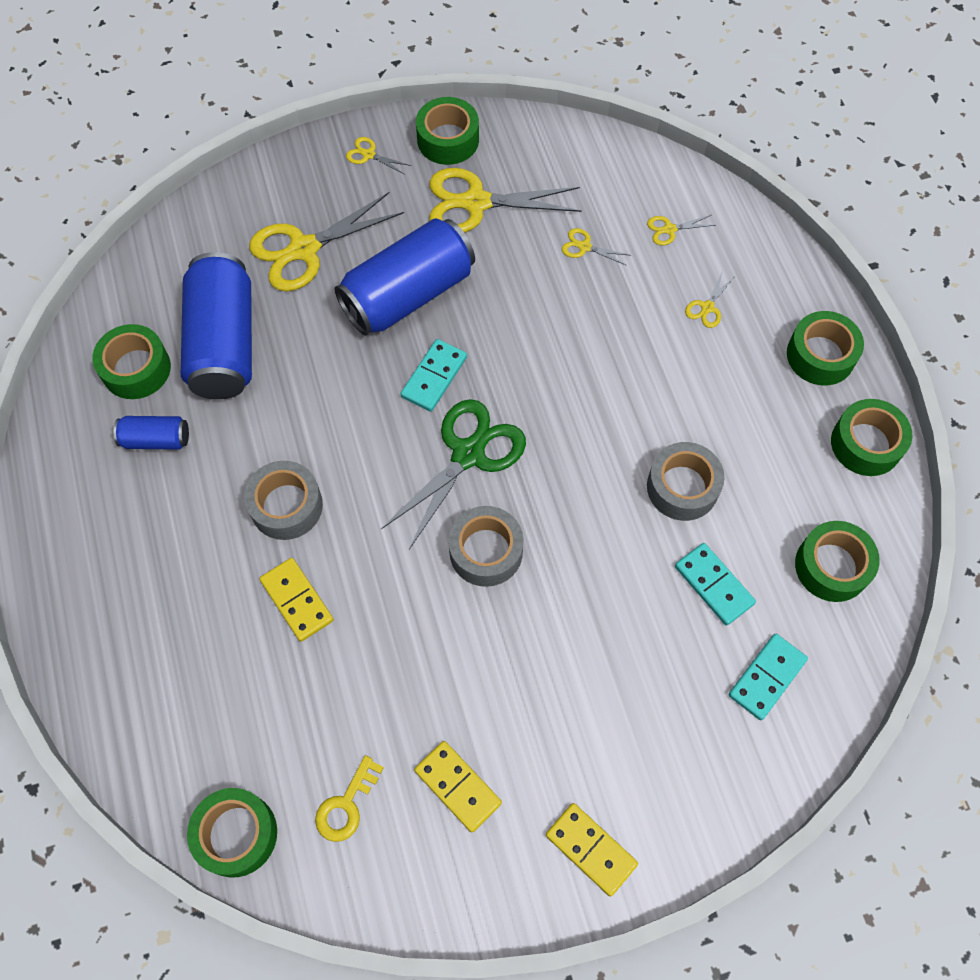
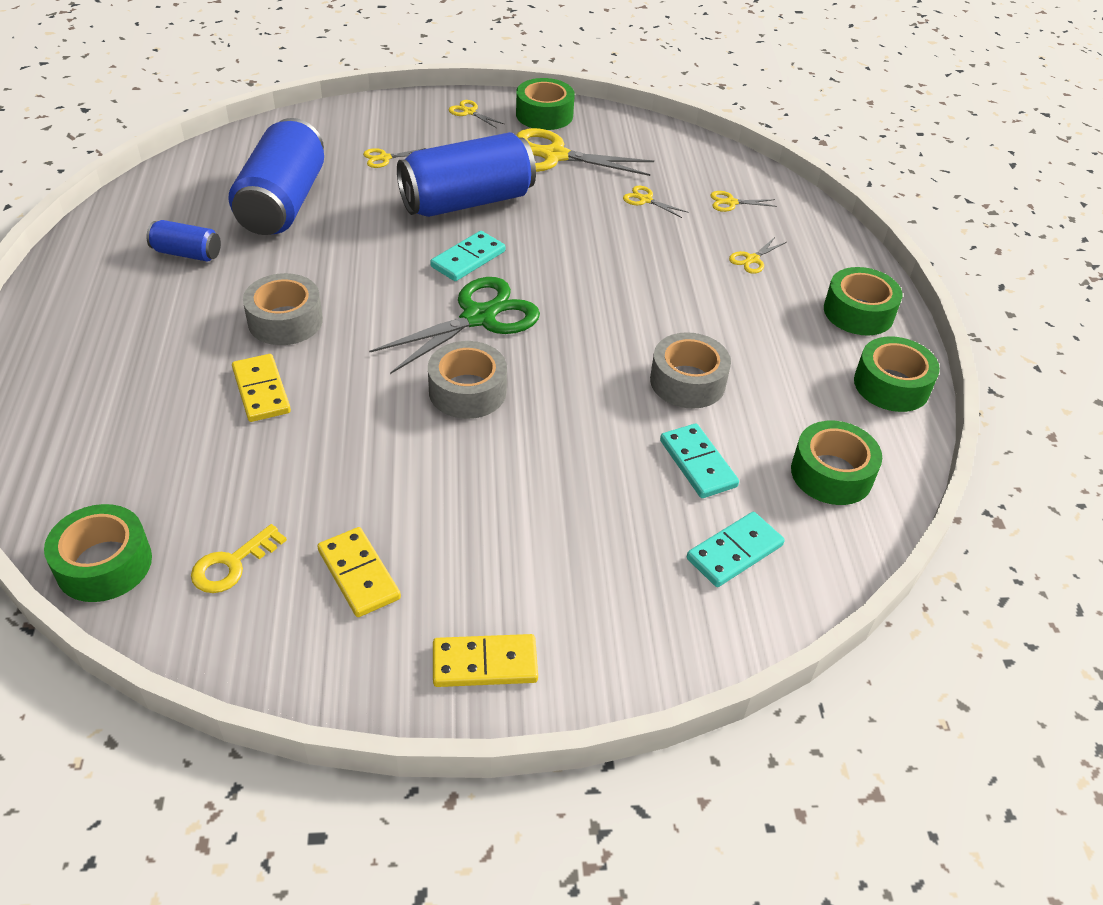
camera: 10 degrees right, 20 degrees down
green tape [92,324,171,399] -> none
yellow scissors [249,192,404,292] -> yellow scissors [363,148,426,168], size x0.44
yellow domino [546,803,638,897] -> yellow domino turned 60 degrees counterclockwise [433,634,538,687]

